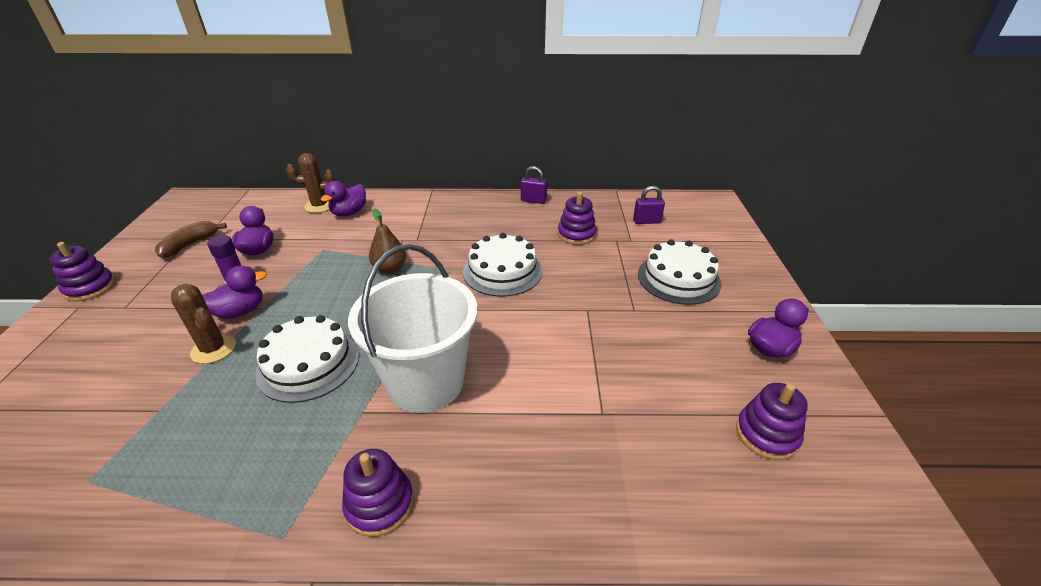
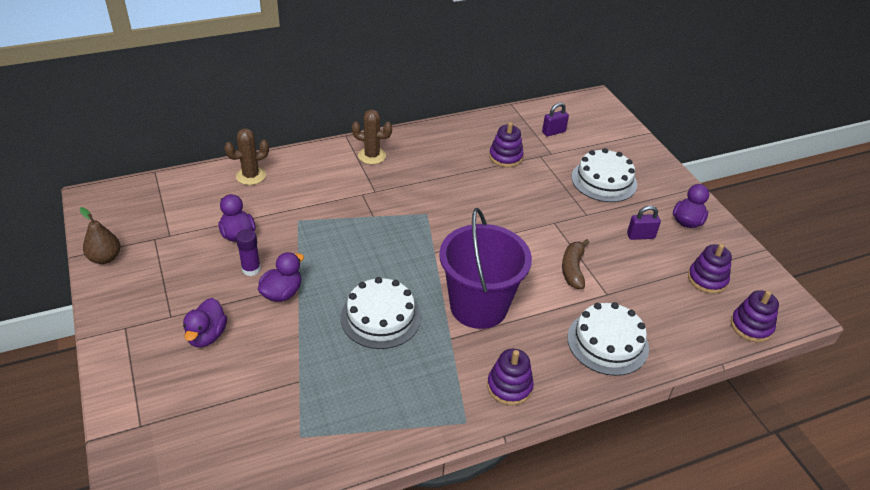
camera: 25 degrees left, 5 degrees up
purple stacking toy [49,242,115,301] -> purple stacking toy moved to [730,290,779,342]
brown banana [155,221,227,258] -> brown banana moved to [562,239,589,289]
brown cactus [171,284,236,364] -> brown cactus moved to [352,110,392,164]
purple duck [320,181,366,216] -> purple duck moved to [183,298,227,347]
white bucket [348,244,477,413] -> purple bucket [439,208,532,329]
brown pear [369,208,406,274] -> brown pear moved to [80,207,120,264]
white cake [463,233,543,297] -> white cake moved to [567,302,649,376]
purple padlock [521,166,547,204] -> purple padlock moved to [627,205,661,240]

